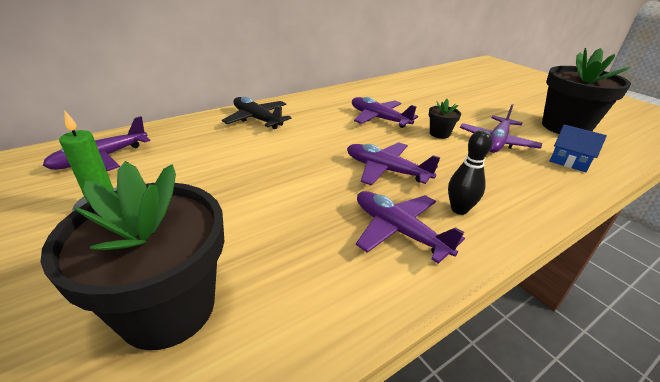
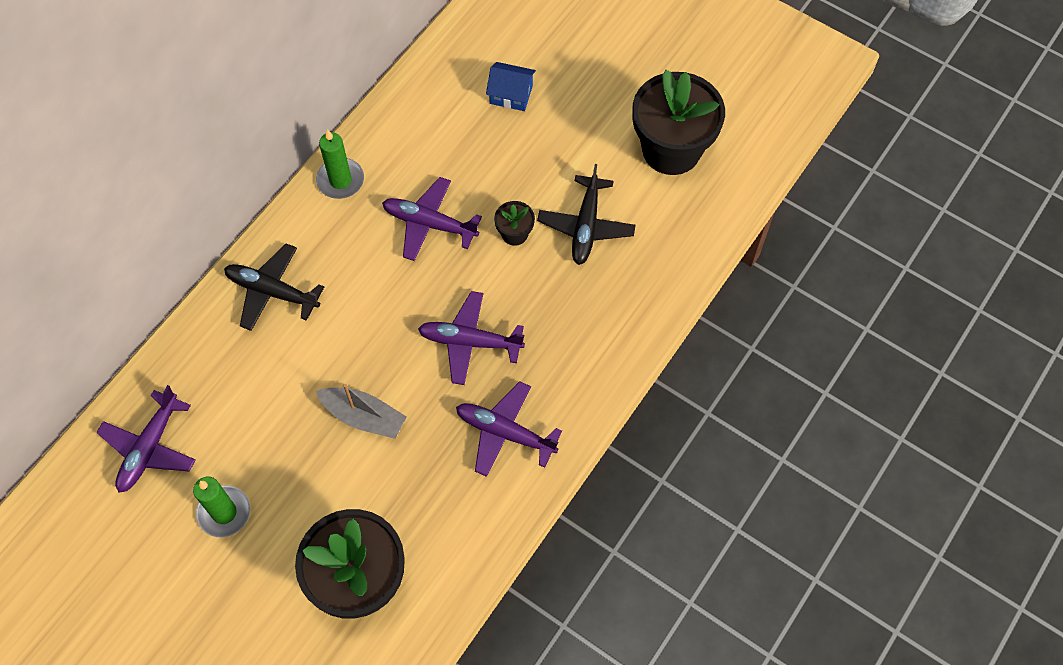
camera: 20 degrees left, 30 degrees up
black bowling pin [448,130,493,215] -> none
purple plane [460,104,542,153] -> black plane [537,164,636,265]
blue house [550,125,607,172] -> blue house moved to [486,62,536,111]
none -> green candle [316,129,364,199]
none -> grey boat [316,384,407,439]

